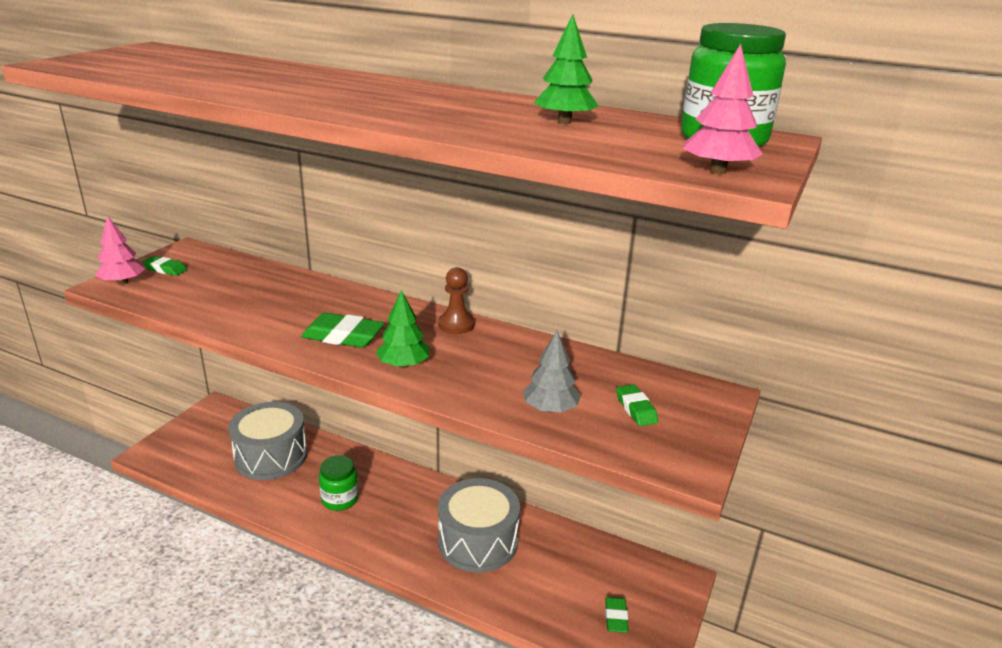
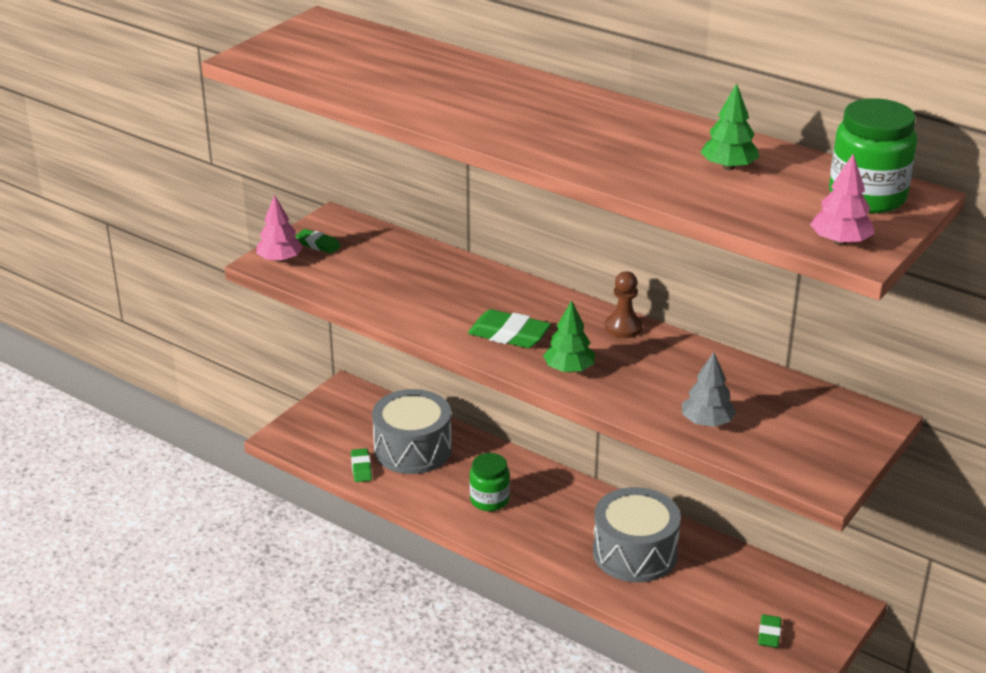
camera: 10 degrees right, 5 degrees up
green eraser [616,384,658,426] -> green eraser moved to [351,448,372,482]

